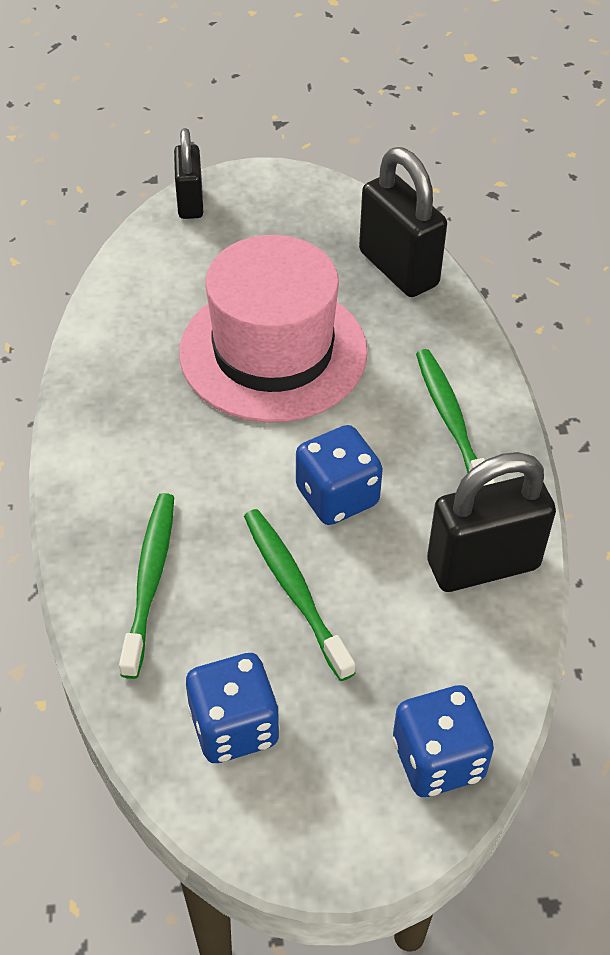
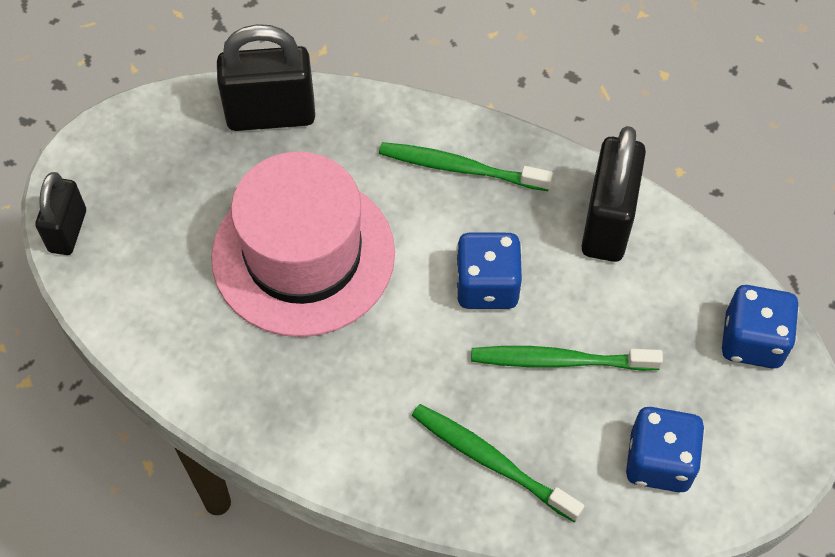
camera: 60 degrees left, 10 degrees up
black padlock [174,128,203,219] -> black padlock turned 75 degrees clockwise [35,172,86,255]

